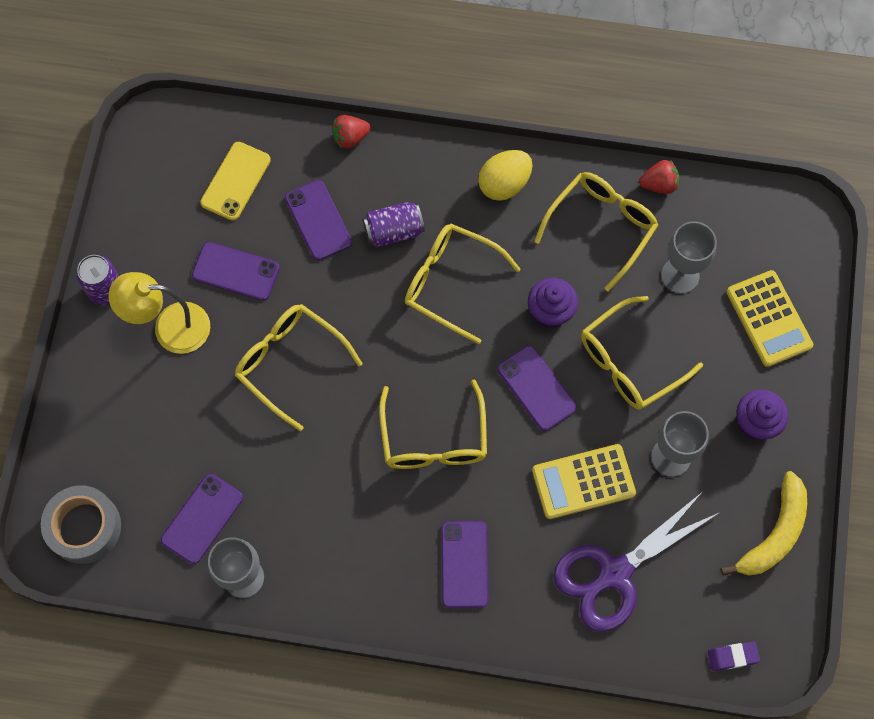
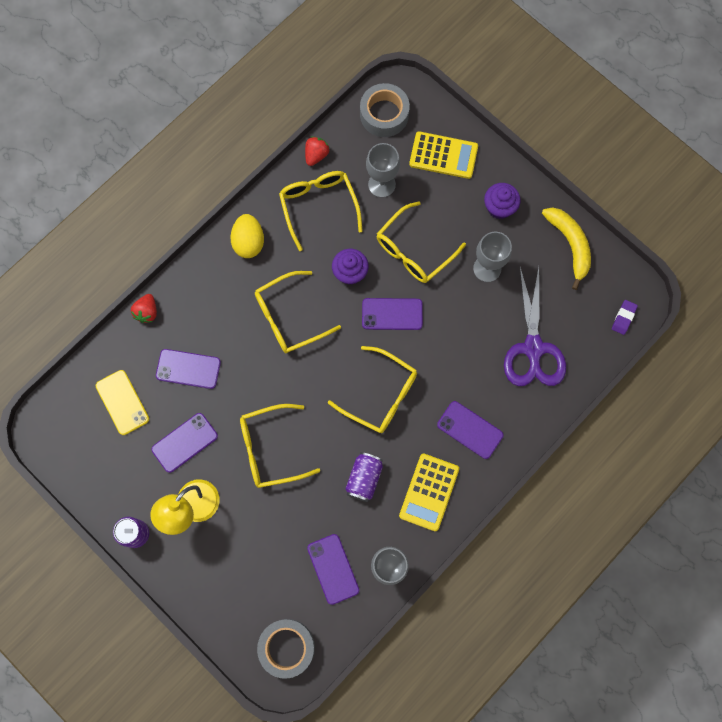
camera: 55 degrees left, 5 degrees up
purple can [363,202,425,247] -> purple can moved to [345,452,383,502]
yellow calculator [532,444,636,519] -> yellow calculator moved to [399,453,459,531]
yellow glasses [581,296,703,410] -> yellow glasses turned 45 degrees clockwise [377,201,466,283]
none -> grey tape [360,83,410,137]

